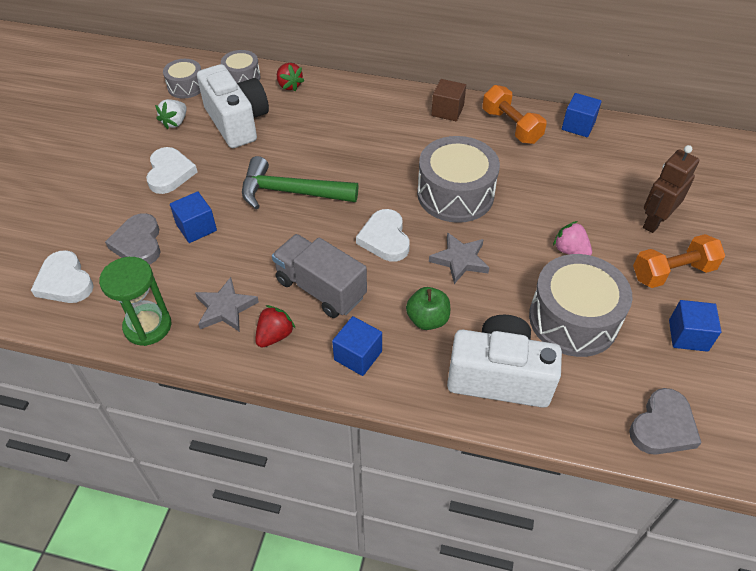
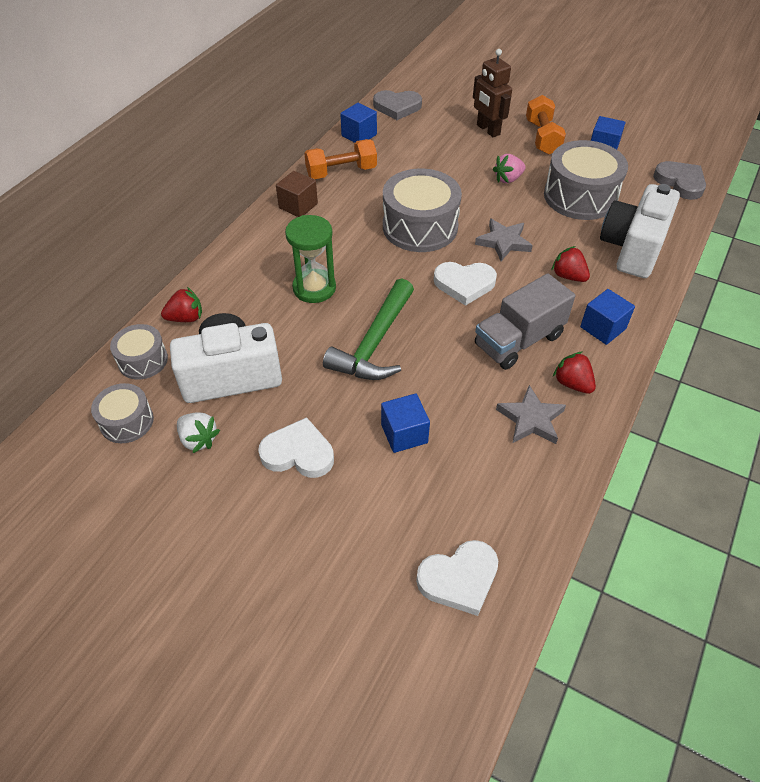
camera: 75 degrees left, 0 degrees up
green hourglass [99,257,171,346] -> green hourglass moved to [285,215,336,303]
grey heart [105,213,161,265] -> grey heart moved to [373,90,422,120]
green apple [406,287,450,330] -> red strawberry [551,246,590,282]

